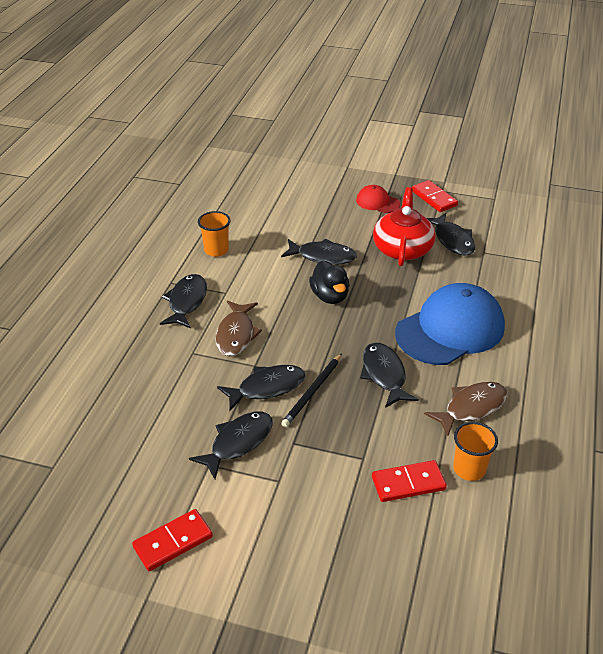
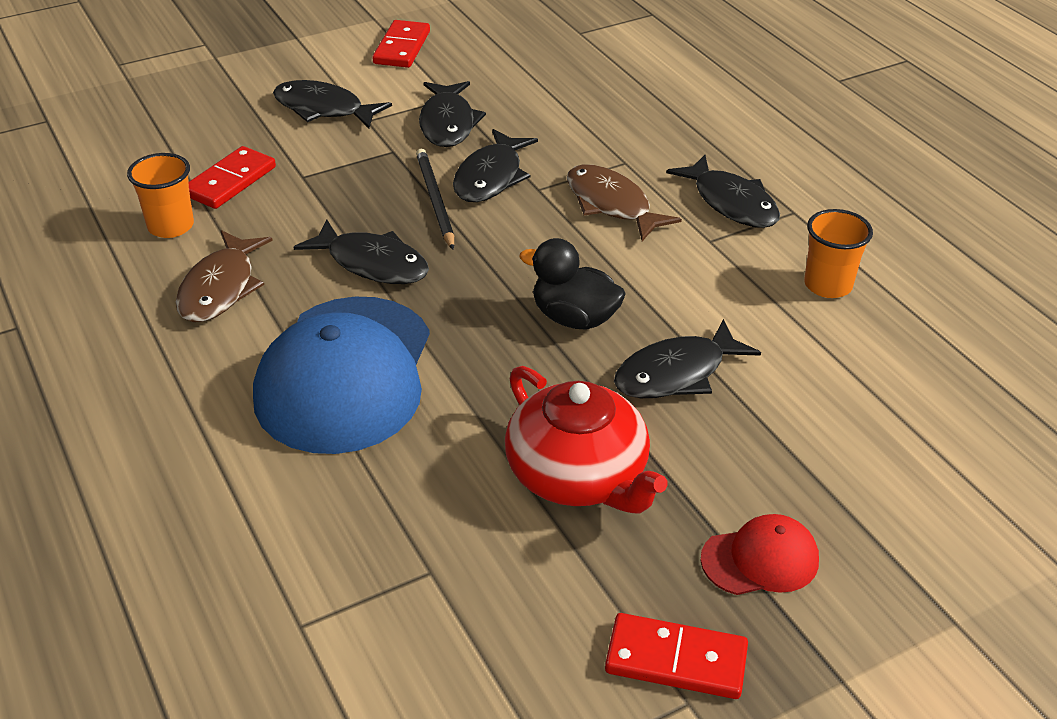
camera: 135 degrees right, 0 degrees up
black fish [427,213,475,255] -> black fish moved to [273,80,392,128]

